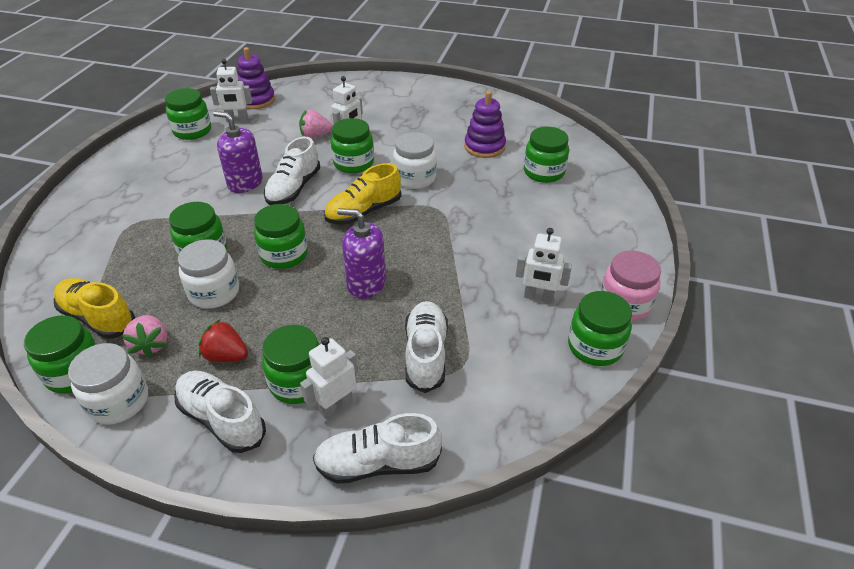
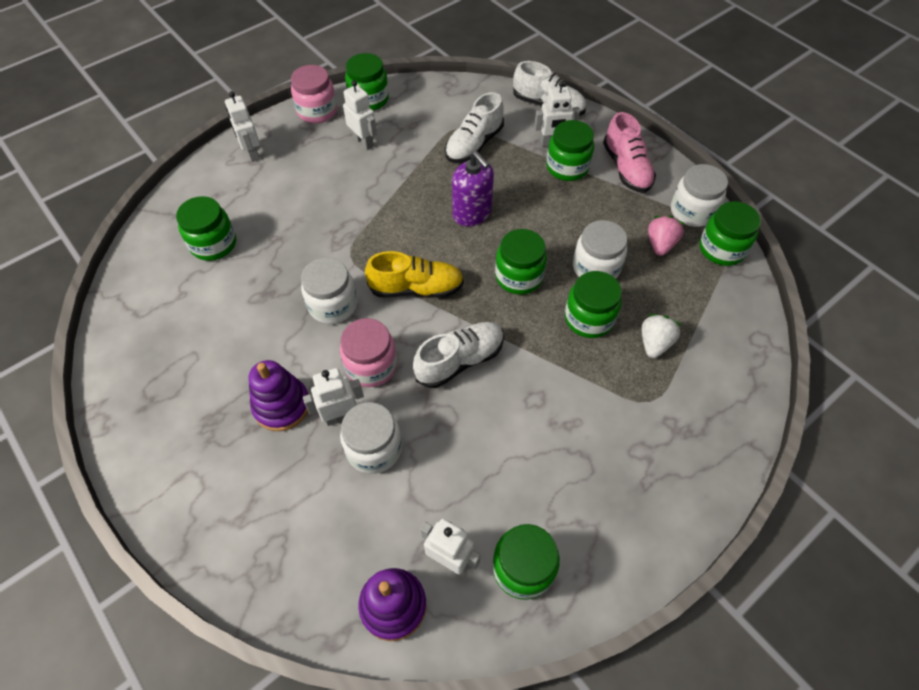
camera: 145 degrees left, 15 degrees up
yellow shoe [54,278,135,339] -> none
white shoe [174,371,266,453] -> pink shoe [603,112,656,193]
red strawberry [198,319,248,362] -> none
purple soap dispenser [213,111,263,193] -> none
pink strawberry [299,110,333,138] -> white jar [340,402,402,474]
green jar [331,118,374,173] -> pink jar [340,318,397,387]
purple stacking toy [464,91,506,158] -> purple stacking toy moved to [249,360,309,431]
none -> white robot [225,91,260,162]
none -> white strawberry [642,314,682,358]

